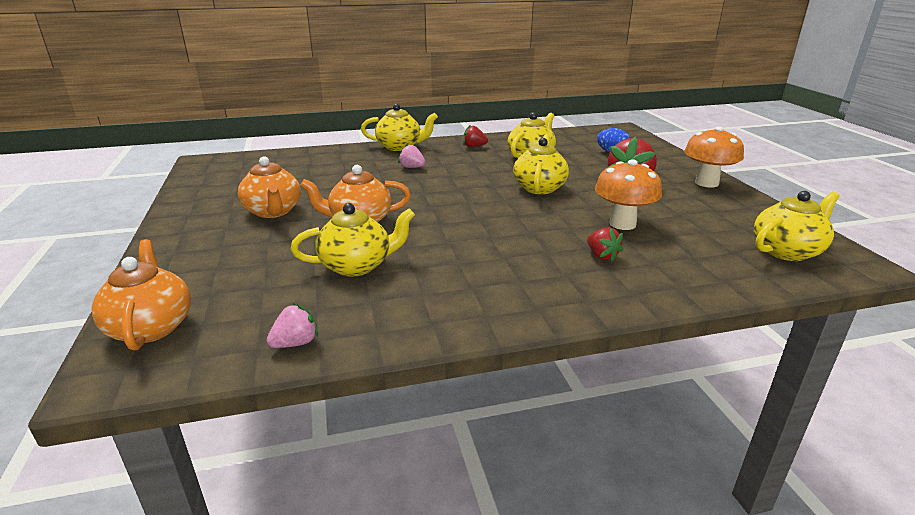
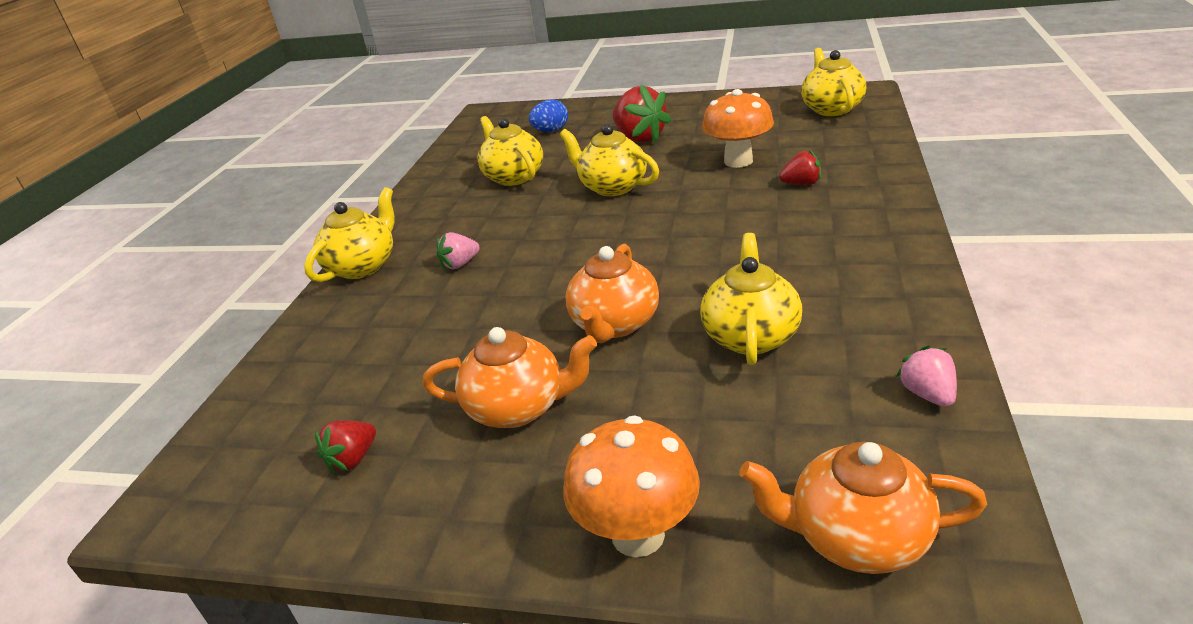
camera: 60 degrees left, 5 degrees up
red strawberry [463,125,488,147] -> red strawberry moved to [315,420,376,474]
orange mushroom [684,126,744,188] -> orange mushroom moved to [563,416,700,557]

